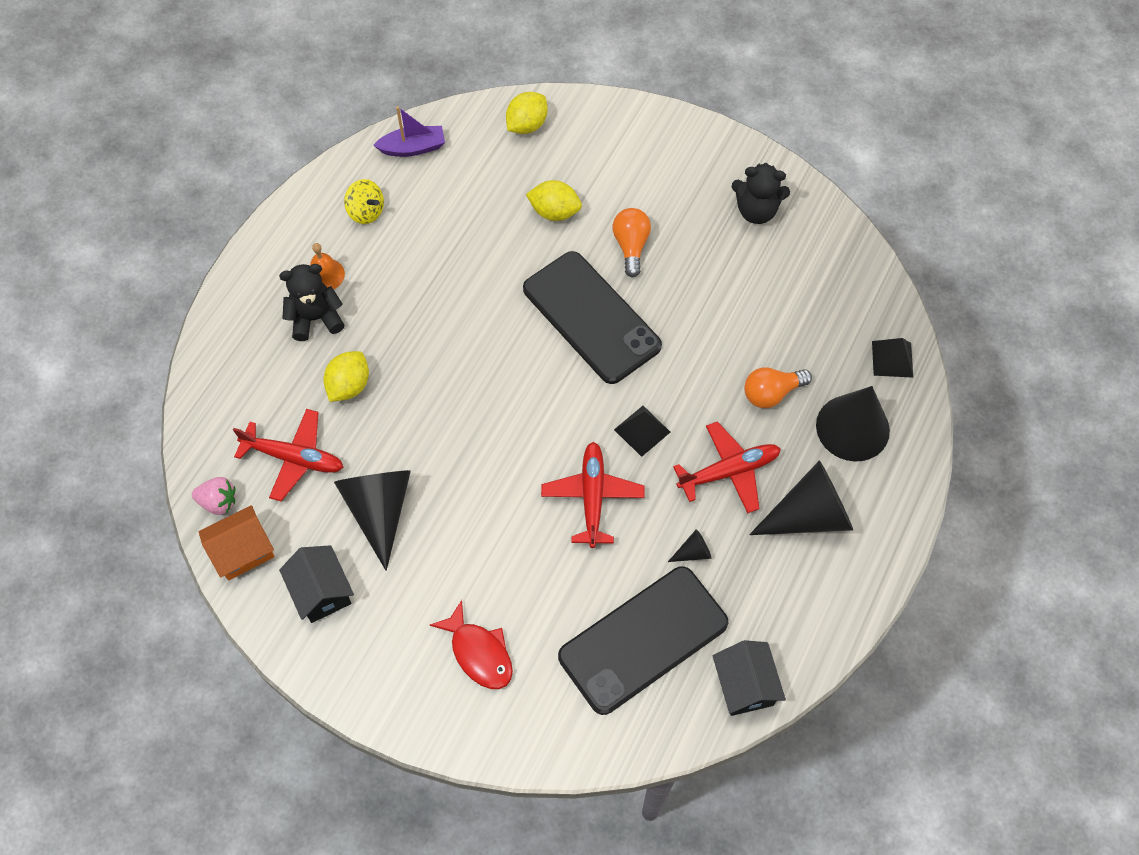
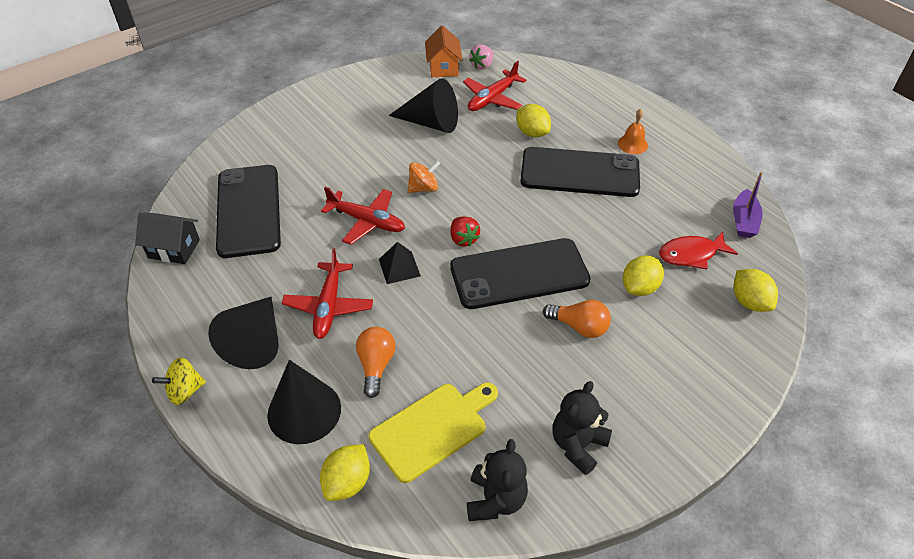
camera: 115 degrees right, 15 degrees down
black teddy bear [279,264,344,341] -> black teddy bear moved to [467,439,528,521]
black house [279,545,354,623] -> none
yellow spinning top [344,179,384,224] -> yellow spinning top moved to [152,357,206,405]
red fish [430,600,513,689] -> red fish moved to [659,231,738,269]
black cone [668,529,711,562] -> none
black pyramid [872,338,913,378] -> yellow lemon [320,444,370,501]
none -> yellow cutting board [369,383,498,483]
none -> orange spinning top [408,161,440,193]
none -> red strawberry [451,217,480,247]
none -> black phone [520,147,640,197]

